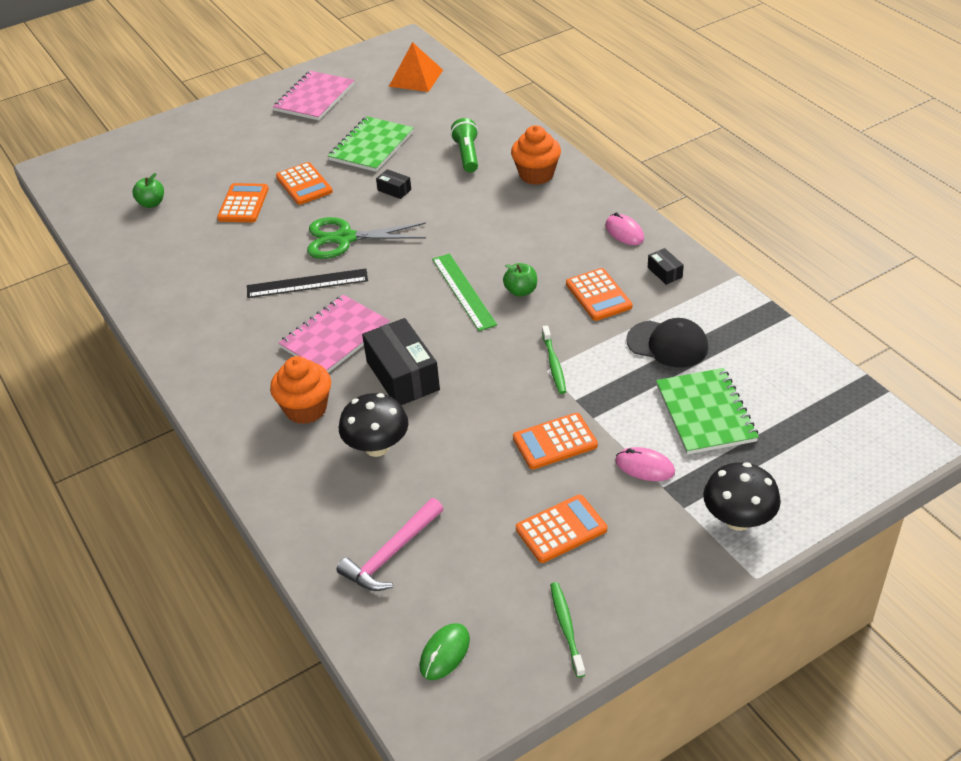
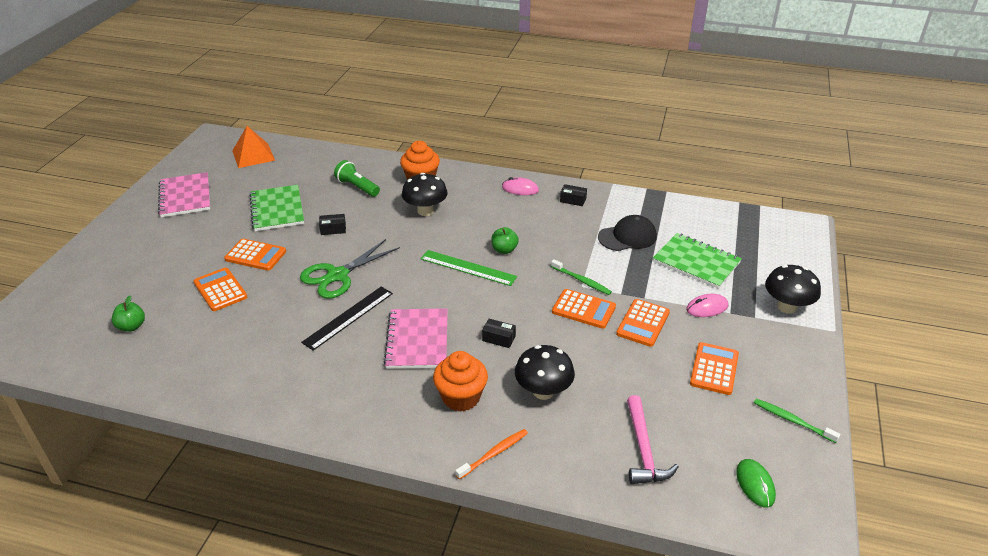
camera: 45 degrees left, 5 degrees down
black box [362,318,440,405] -> black box [482,319,516,348], size x0.46
orange calculator [566,268,632,321] -> orange calculator moved to [552,289,616,329]
none -> black mushroom [402,173,448,216]
none -> orange toothbrush [455,429,528,480]

